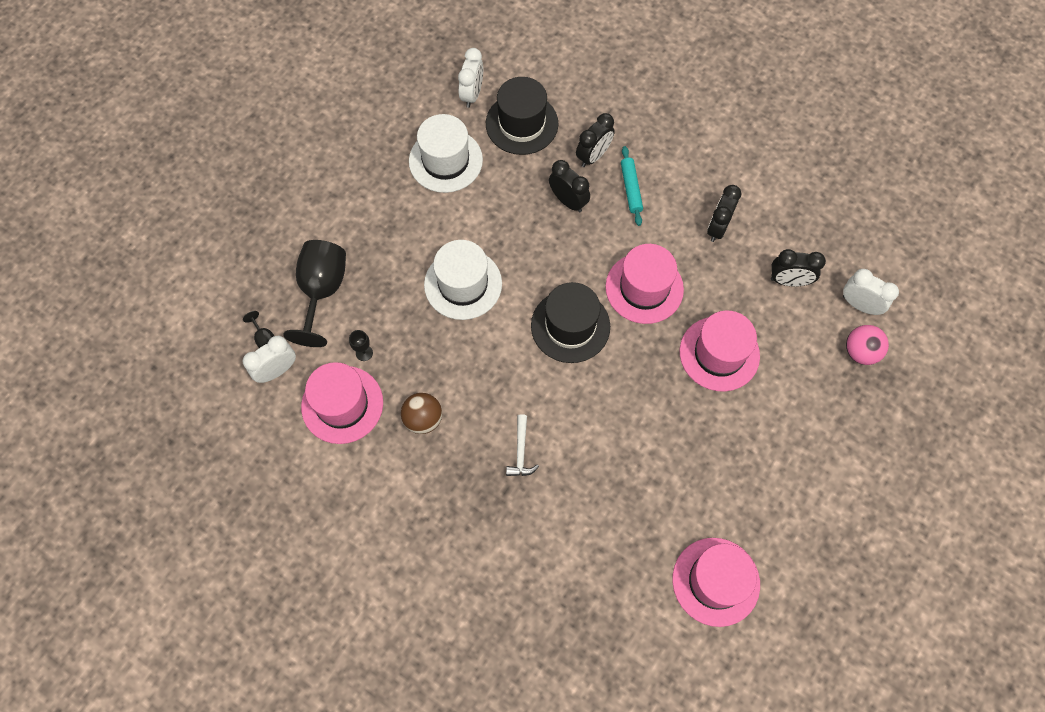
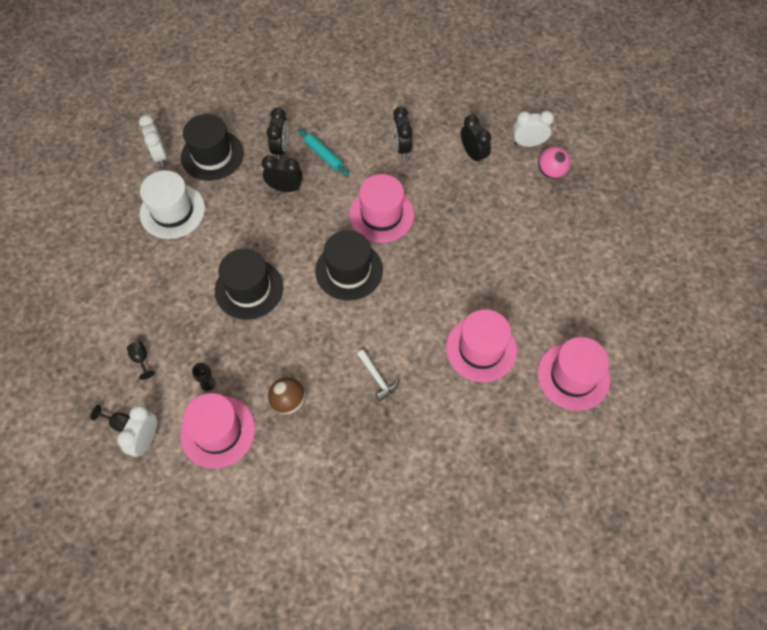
camera: 35 degrees left, 5 degrees down
black goblet [283,240,346,347] -> black goblet [127,341,155,380], size x0.40
white hat [424,240,502,320] -> black hat [215,249,283,320]
pink hat [680,311,760,392] -> pink hat moved to [446,309,517,382]
black clock [771,249,826,287] -> black clock turned 90 degrees counterclockwise [461,115,491,165]

